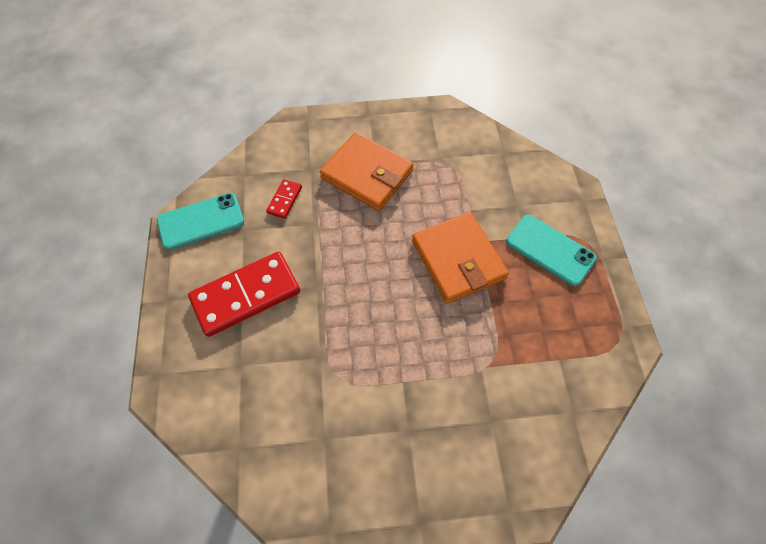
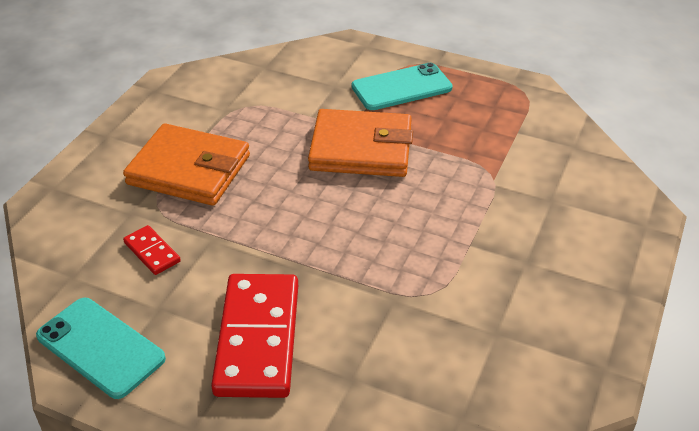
camera: 60 degrees left, 20 degrees down
turquoise phone [157,193,244,250] -> turquoise phone turned 60 degrees counterclockwise [36,298,166,399]
orange wallet [320,132,414,211] -> orange wallet turned 45 degrees clockwise [123,123,250,206]

